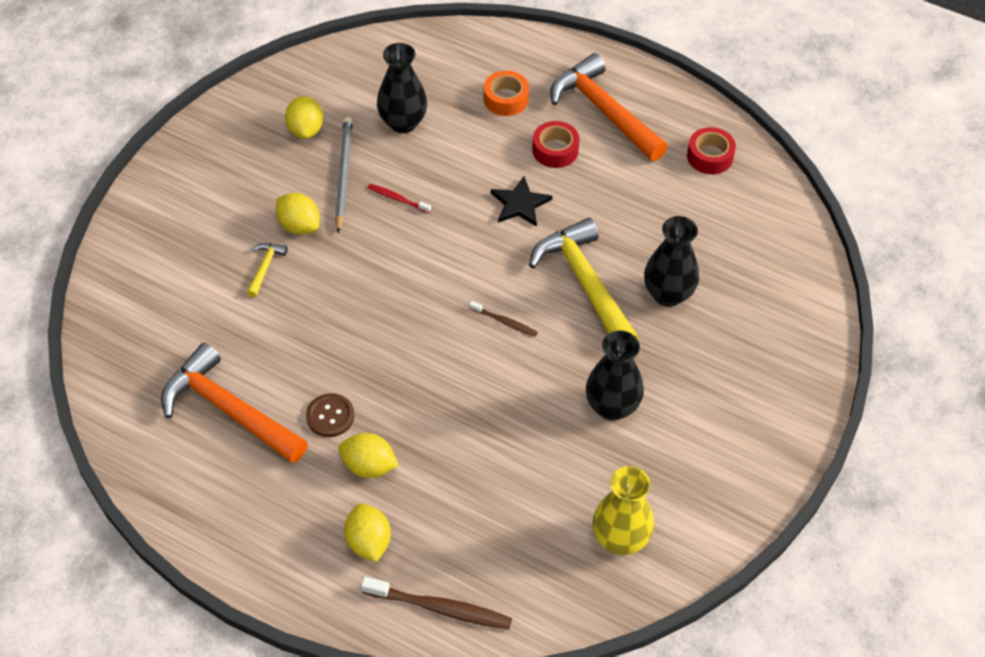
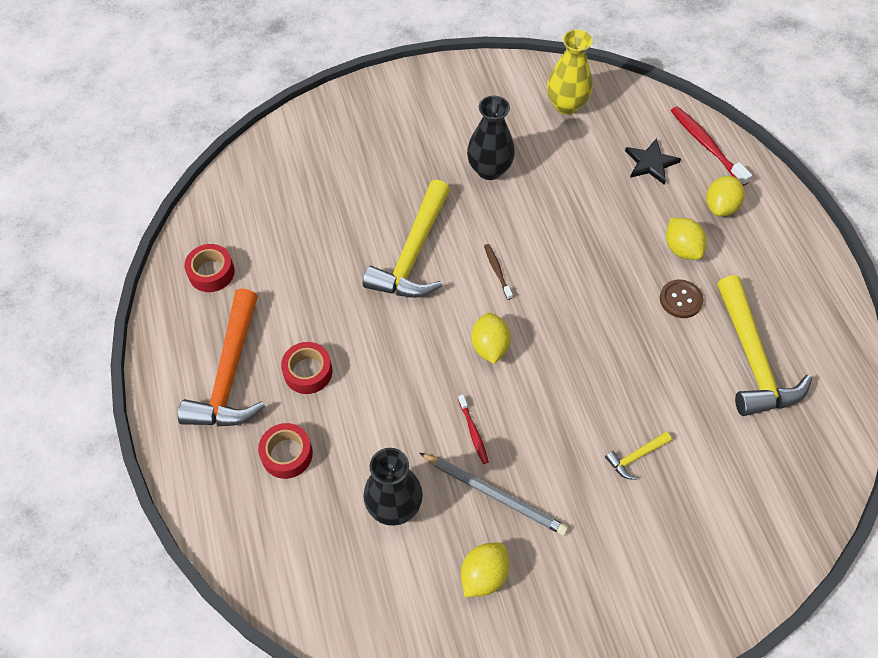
camera: 135 degrees left, 5 degrees up
orange hammer [161,343,308,463] -> yellow hammer [717,275,812,416]
yellow lemon [276,193,320,235] -> yellow lemon moved to [471,313,511,364]
grey pencil [335,117,352,233] -> grey pencil turned 105 degrees counterclockwise [420,453,568,536]
brown toothbrush [361,577,512,630] -> red toothbrush [671,106,752,186]
orange tape [484,71,529,116] -> red tape [258,423,313,479]
black star [491,176,552,227] -> black star moved to [625,138,681,185]
black vase [644,216,699,307] -> none

